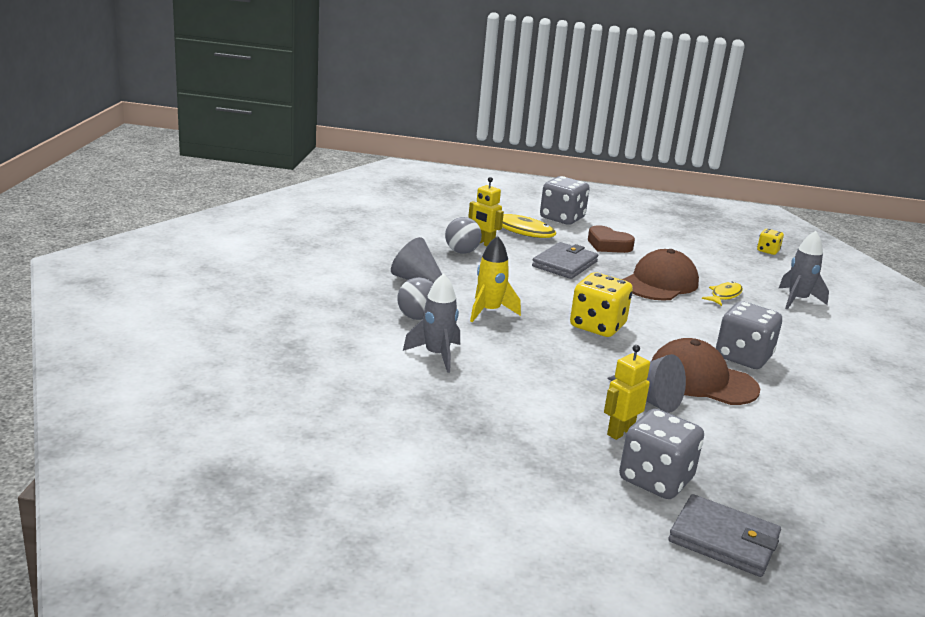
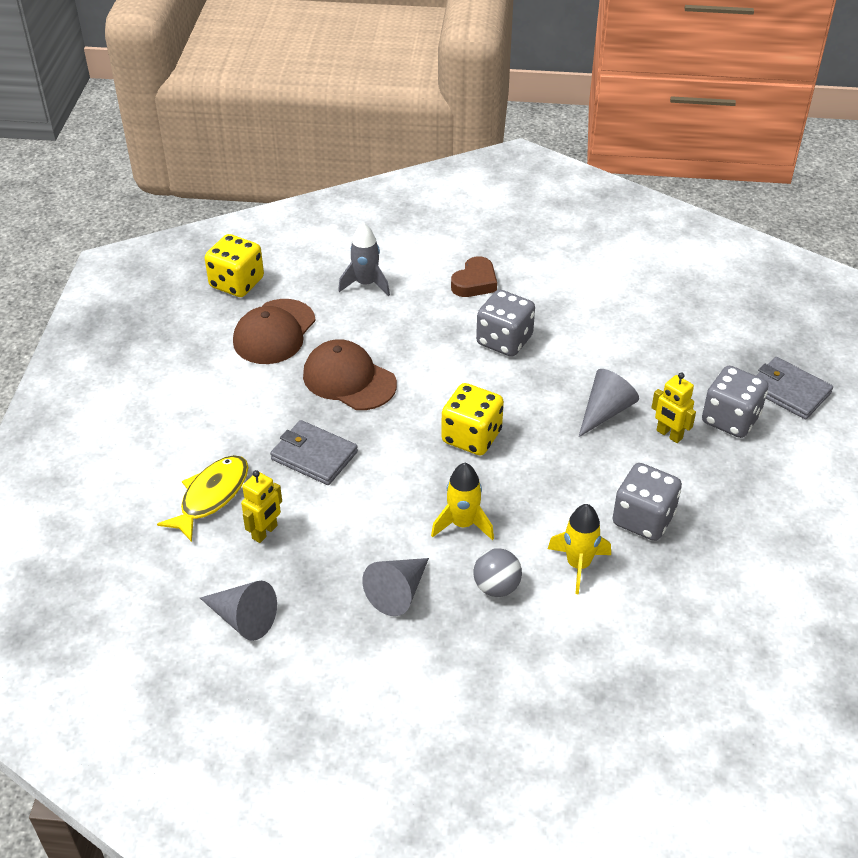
camera: 90 degrees left, 20 degrees up
grey rocket [403,273,460,373] -> yellow rocket [548,504,611,594]
grey ball [445,217,482,254] -> none
grey dice [540,176,590,225] -> grey dice moved to [612,463,682,541]
brown heart [588,225,635,253] -> brown heart moved to [451,256,497,297]
brown cap [652,338,760,405] -> brown cap moved to [233,299,316,364]
grey wallet [669,494,781,577] -> grey wallet turned 75 degrees counterclockwise [756,357,833,419]
yellow fish [702,282,743,306] -> none
yellow dice [757,229,784,255] -> yellow dice [205,234,264,297], size x1.93
none -> grey cone [200,581,277,641]

